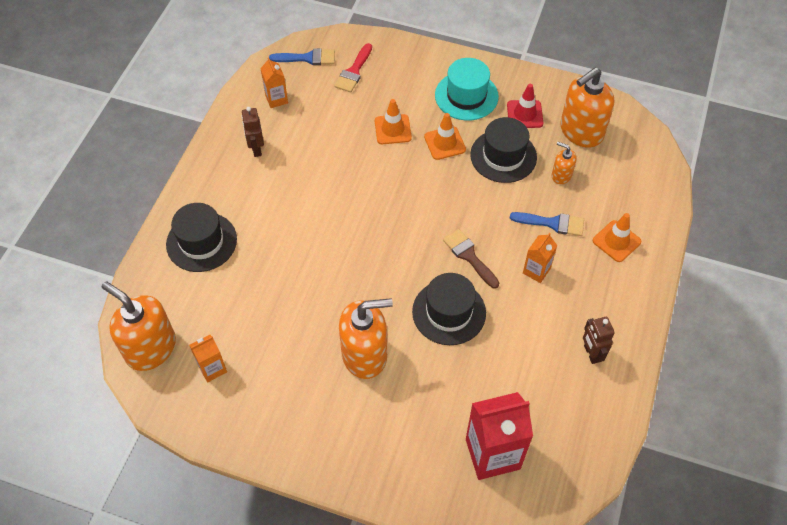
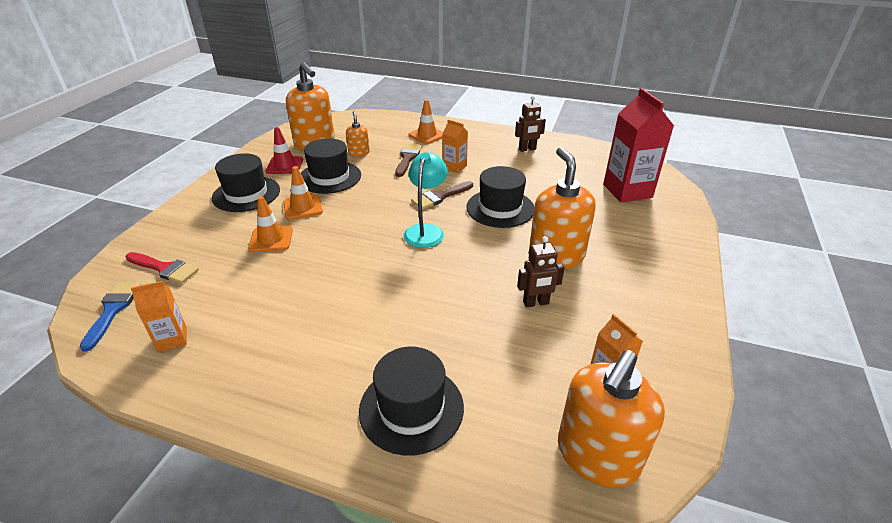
camera: 90 degrees left, 20 degrees down
brown robot [241,107,264,157] -> brown robot moved to [517,236,565,308]
turquoise hat [435,58,499,121] -> black hat [212,153,280,212]
blue brush [510,212,584,236] -> brown brush [395,144,422,177]
orange soap dispenser [552,142,577,184] -> orange soap dispenser turned 135 degrees clockwise [346,111,370,156]
none -> turquoise lamp [403,152,448,248]

